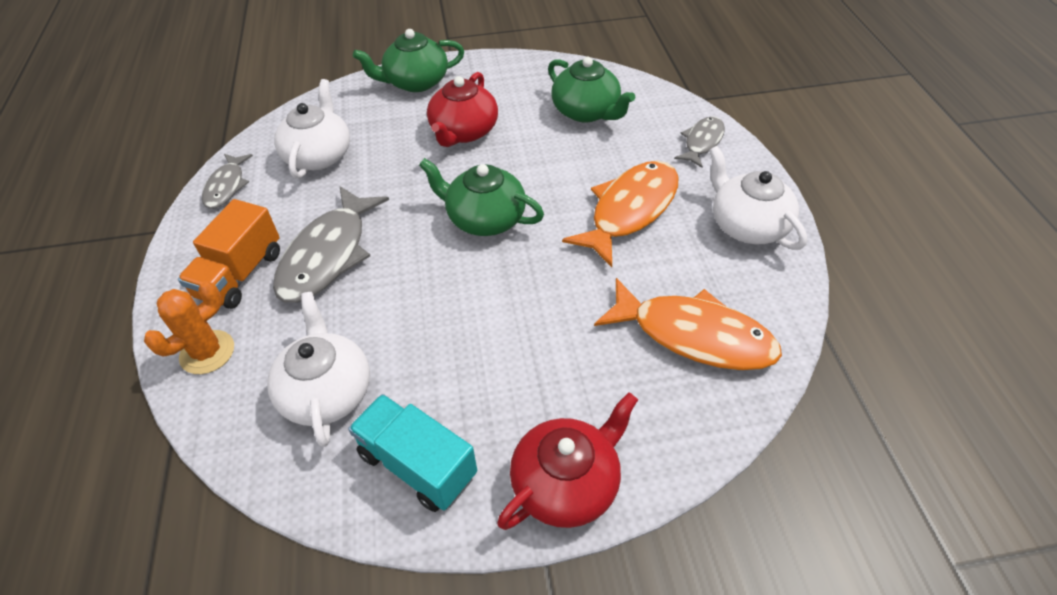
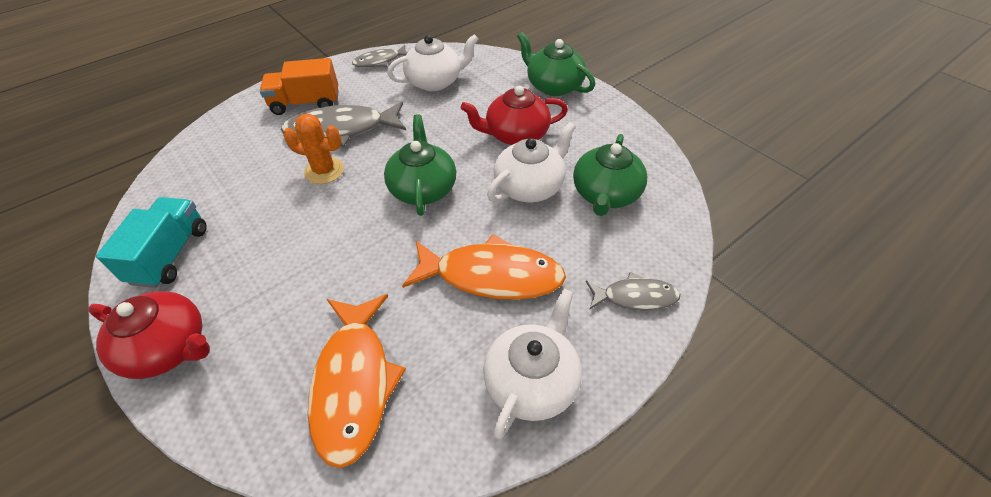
camera: 60 degrees right, 0 degrees up
orange cactus [144,281,234,374] -> orange cactus moved to [283,114,344,184]
white teapot [267,292,370,447] -> white teapot moved to [487,122,576,202]

